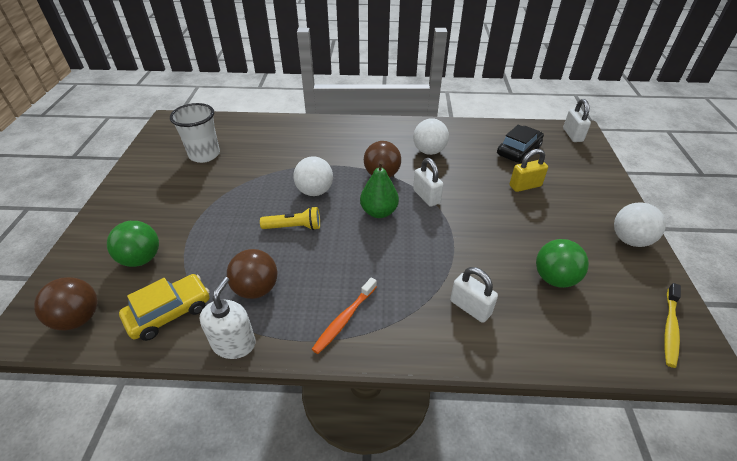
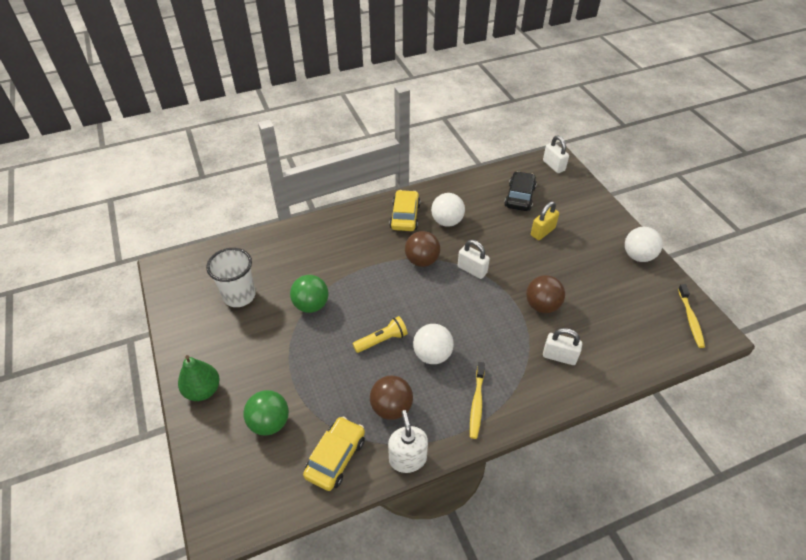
camera: 25 degrees left, 5 degrees up
brown ball [34,277,98,330] -> brown ball moved to [526,275,565,313]
white ball [293,156,333,196] -> white ball moved to [413,324,454,364]
orange toothbrush [312,277,377,354] -> yellow toothbrush [470,362,485,439]
green pear [360,161,399,218] -> green pear moved to [178,355,220,401]
green ball [536,239,589,288] -> green ball moved to [290,275,328,313]
none -> yellow car [389,190,420,231]

